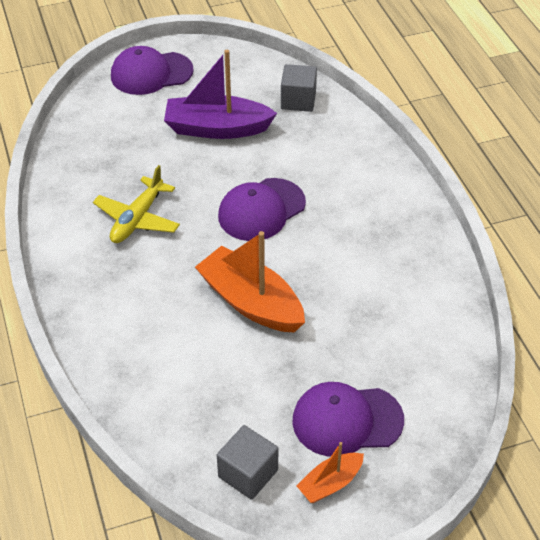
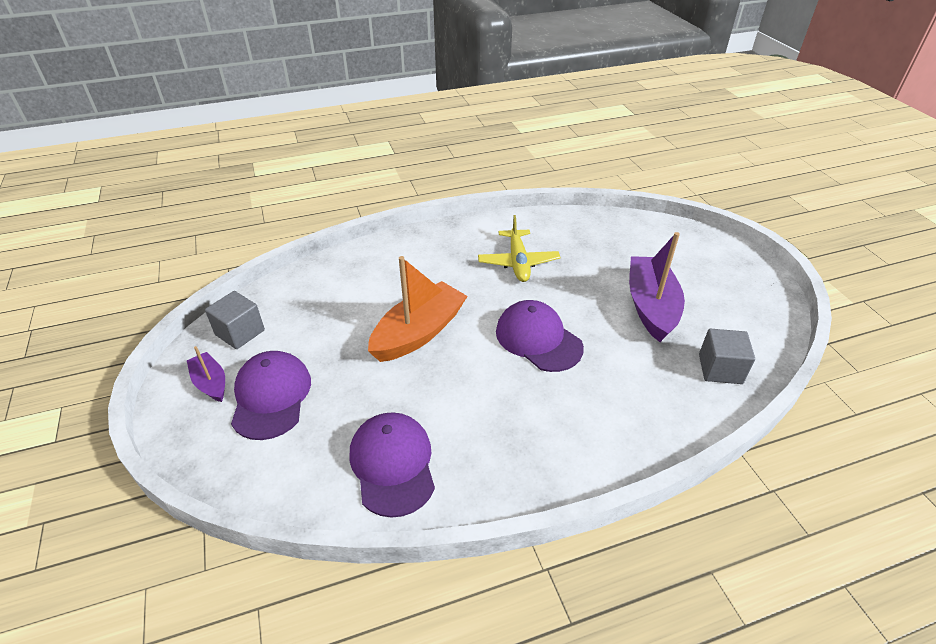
camera: 90 degrees right, 5 degrees down
yellow plane [93,165,180,243] -> yellow plane turned 120 degrees counterclockwise [478,215,561,282]
purple cap [111,46,194,95] -> purple cap moved to [350,412,435,518]
orange boat [296,442,364,503] -> purple boat [187,346,225,402]

